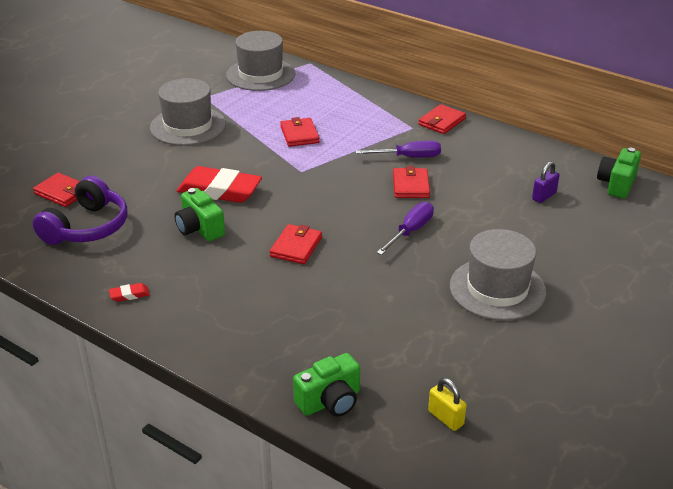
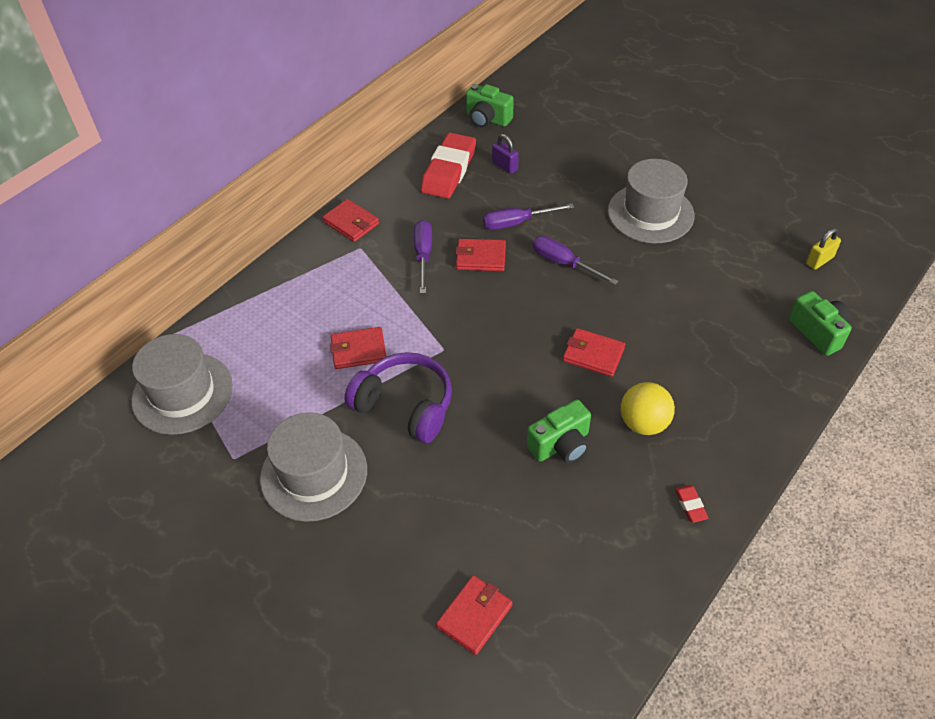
camera: 85 degrees left, 15 degrees up
purple headphones [33,176,127,245] -> purple headphones moved to [344,352,452,443]
red eraser [177,166,262,203] -> red eraser moved to [421,133,476,199]
none -> purple screwdriver [483,203,574,230]
none -> yellow ball [621,382,675,435]

